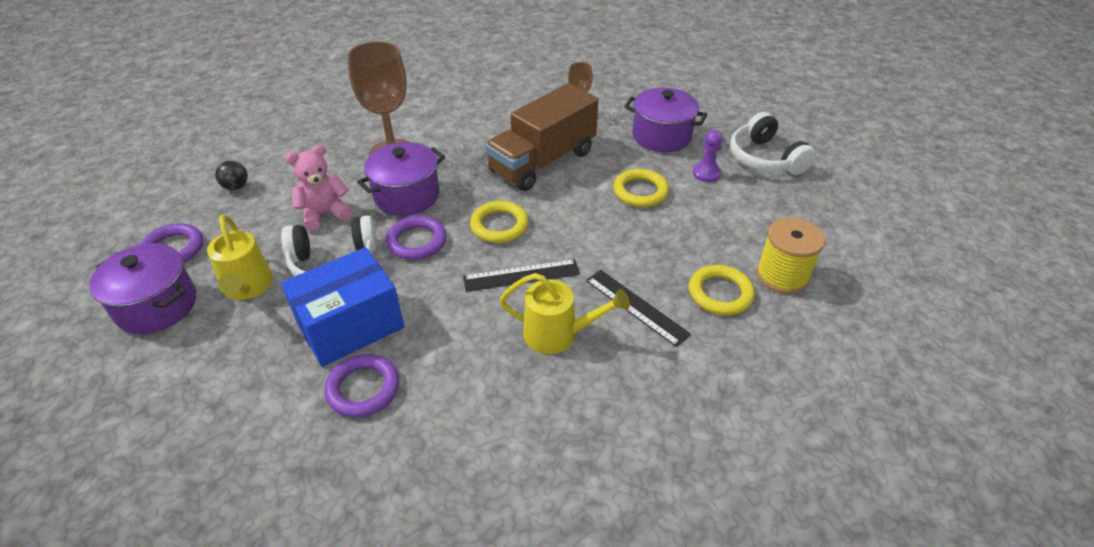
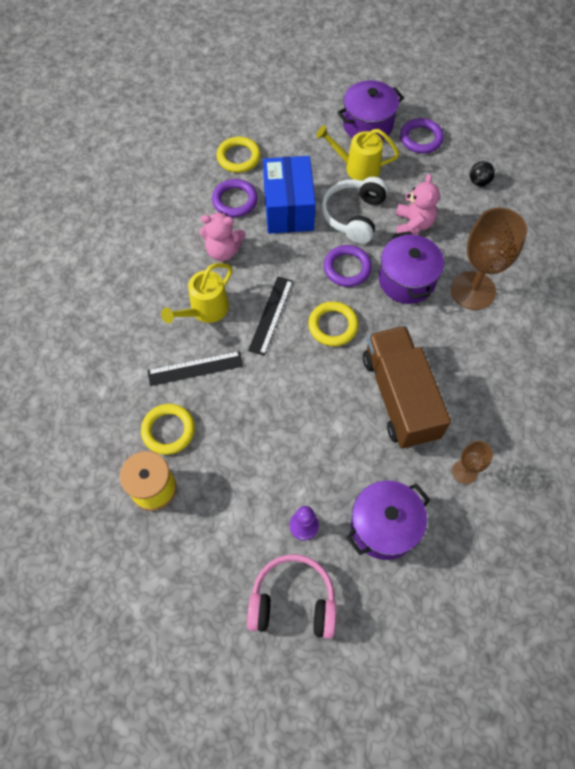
camera: 120 degrees right, 20 degrees up
yellow ring [613,169,669,207] -> yellow ring moved to [217,137,261,173]
white headphones [730,112,816,175] -> pink headphones [247,554,337,639]
none -> pink teddy bear [200,212,246,261]

